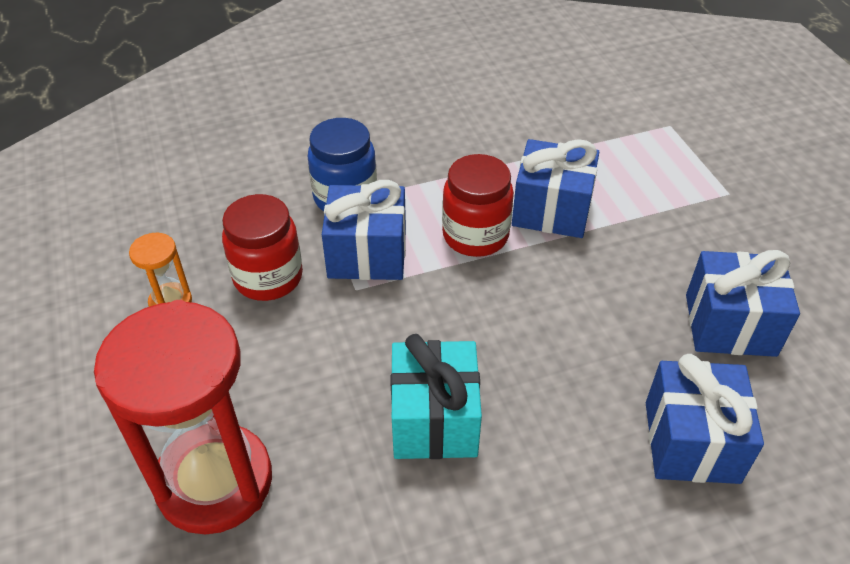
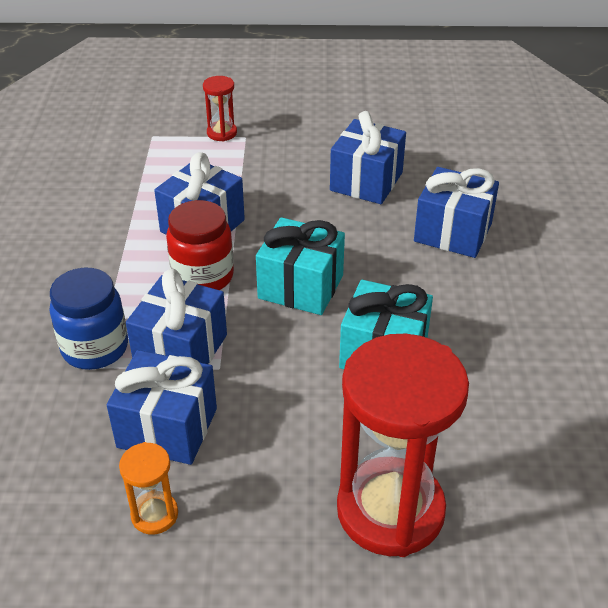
camera: 70 degrees left, 5 degrees down
red jar [222,194,303,301] -> blue gift [107,350,217,465]
none -> red hourglass [203,76,237,142]
none -> turquoise gift [256,217,345,315]

